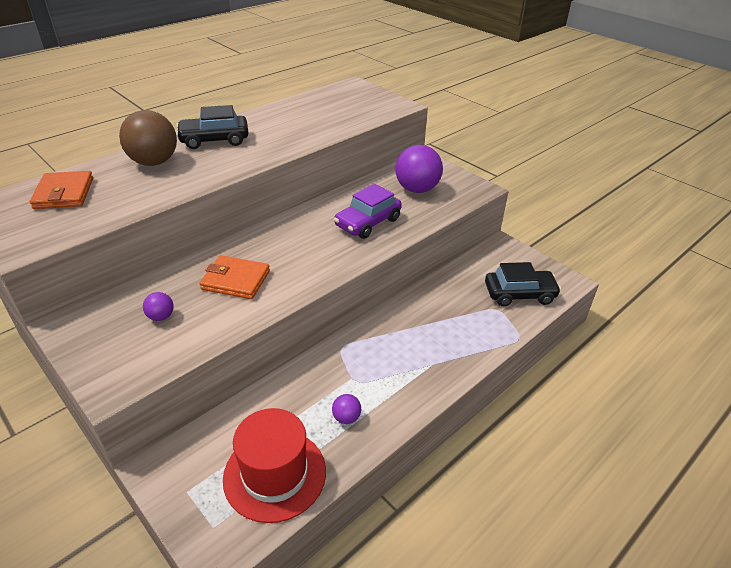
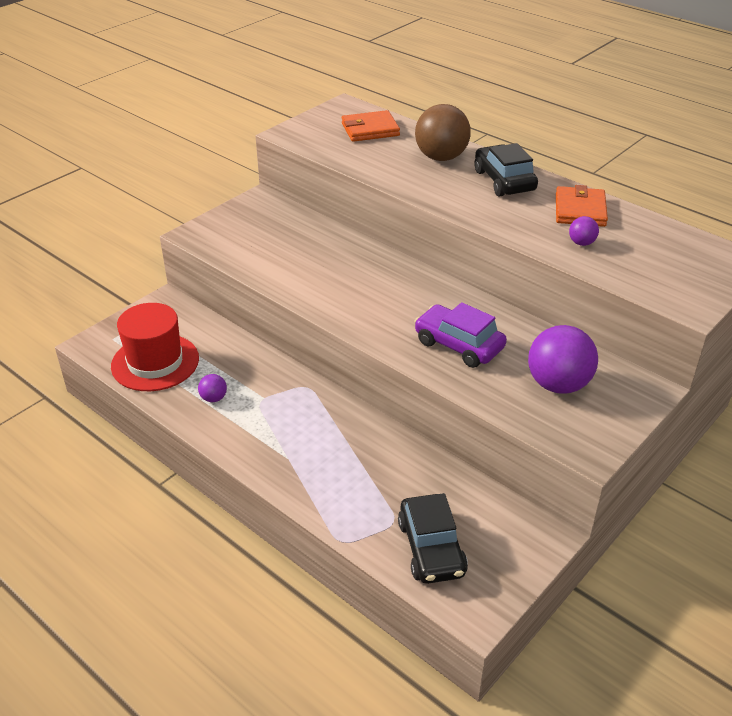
camera: 85 degrees right, 0 degrees up
purple ball [143,292,174,321] -> purple ball moved to [569,216,599,246]
orange wallet [200,255,270,299] -> orange wallet moved to [556,185,608,227]

